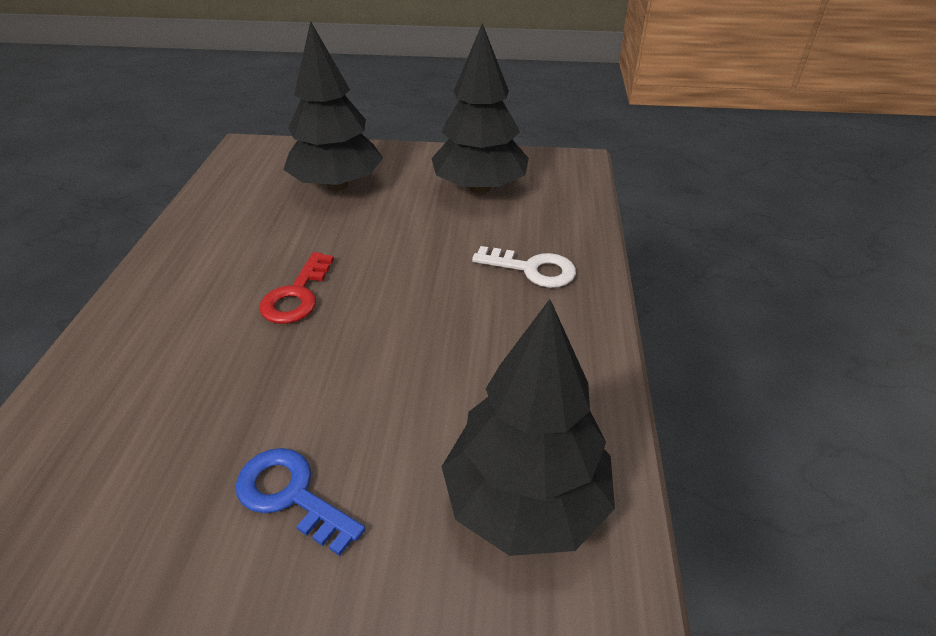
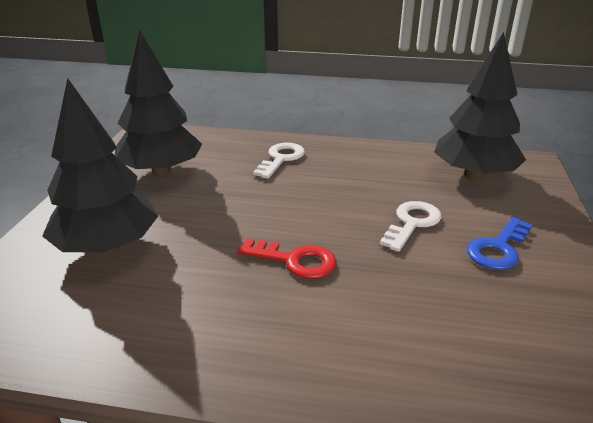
camera: 85 degrees left, 10 degrees down
none -> white key [380,201,442,252]

